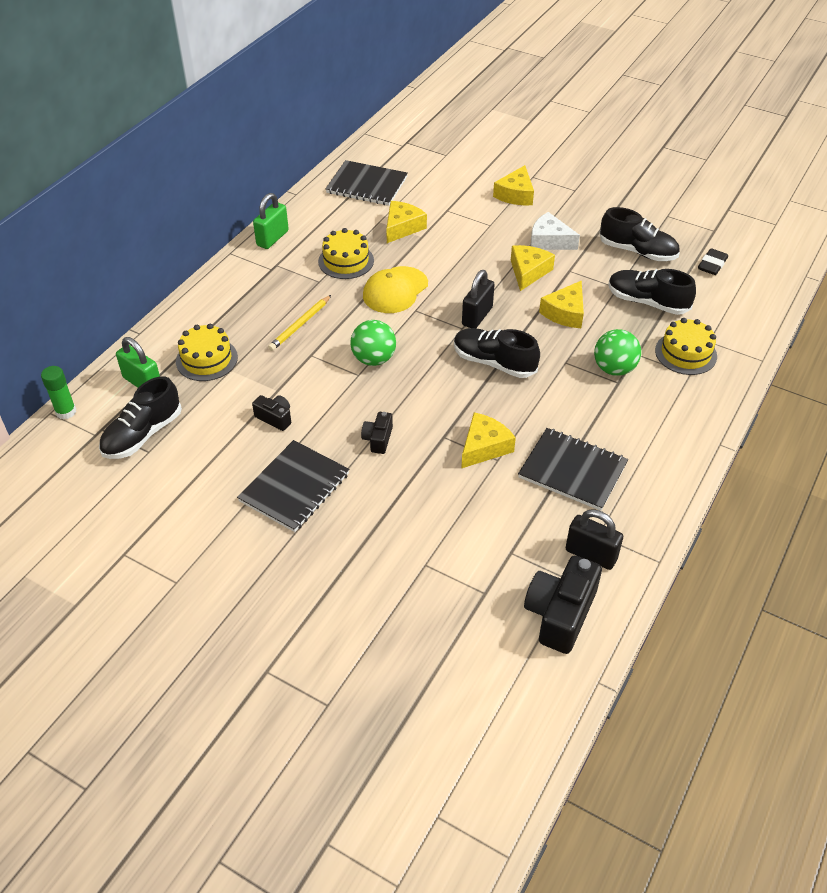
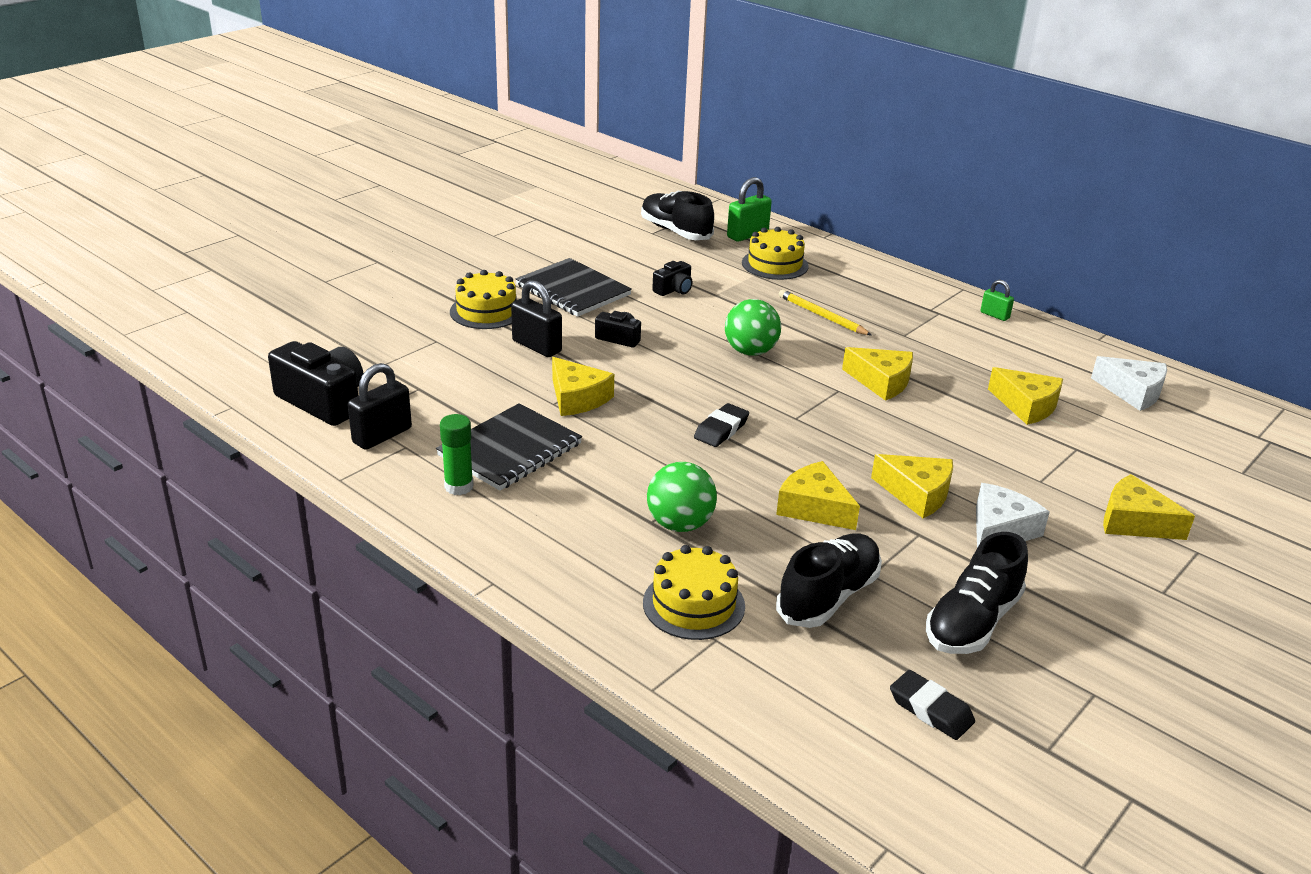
camera: 100 degrees right, 15 degrees down
green glue stick [41,366,76,419] -> green glue stick moved to [440,414,474,495]
green padlock [253,193,289,249] -> green padlock [981,280,1014,321], size x0.58
yellow cake [318,228,374,279] -> yellow cake moved to [450,270,517,329]
black notebook [325,160,408,206] -> white cheese [1091,356,1167,411]
yellow cap [363,266,428,313] -> yellow cheese [842,347,913,401]
black shoe [454,328,540,378] -> black eraser [694,403,749,447]
black padlock [462,270,495,328] -> black padlock moved to [511,280,562,357]

